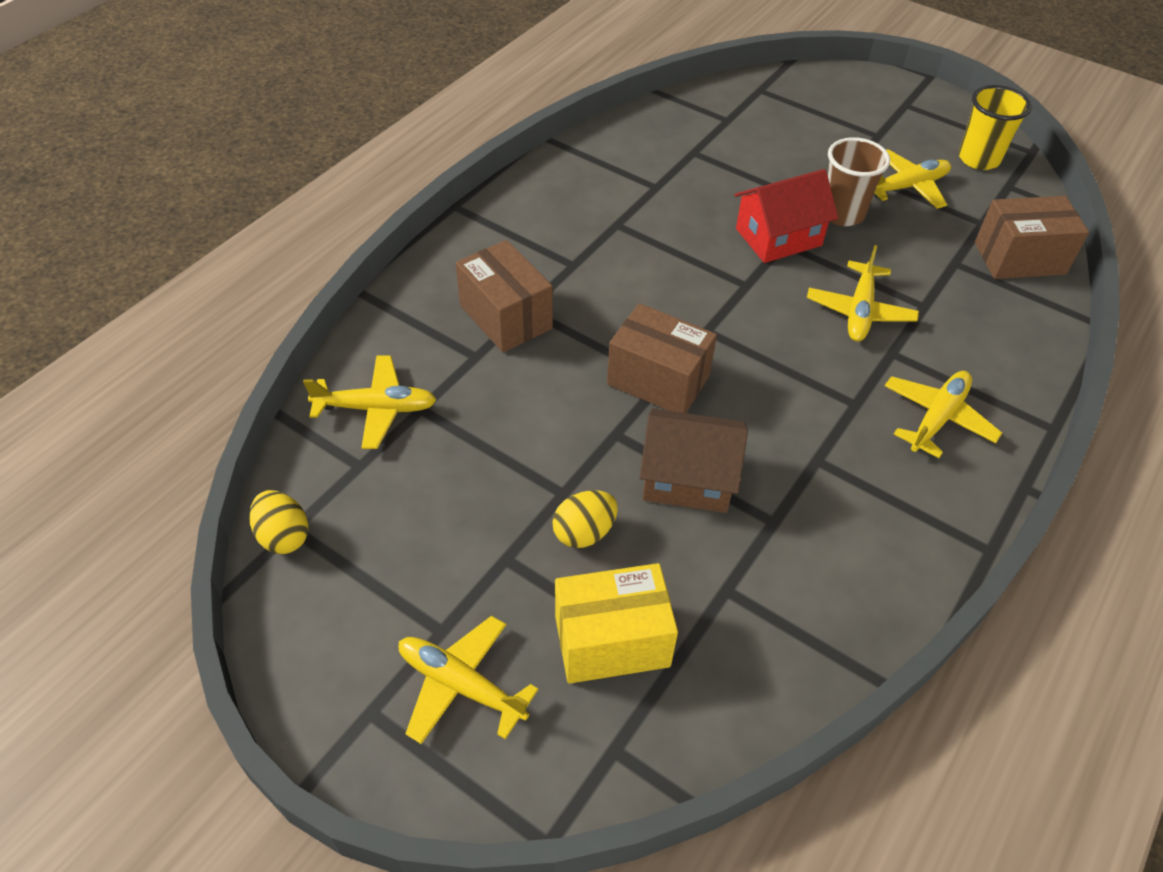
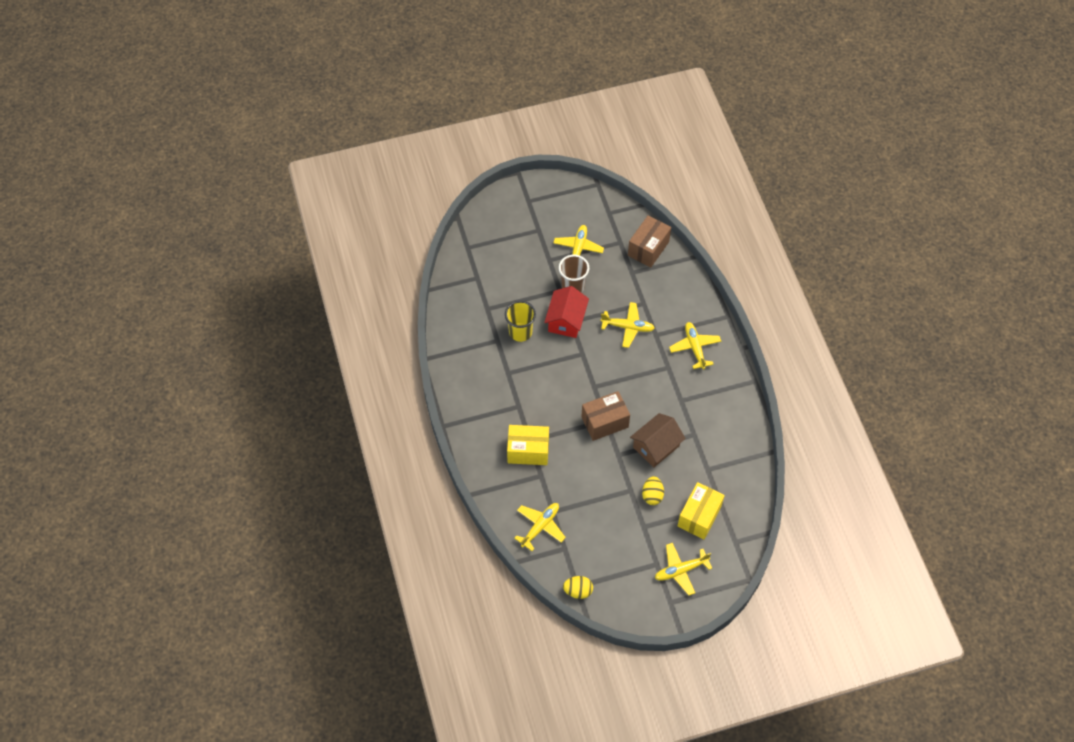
camera: 50 degrees left, 10 degrees up
brown box [456,240,553,353] -> yellow box [507,425,549,465]
yellow plane [807,245,919,342] -> yellow plane turned 45 degrees counterclockwise [601,302,655,348]
yellow cup [959,85,1032,170] -> yellow cup moved to [505,301,536,342]

